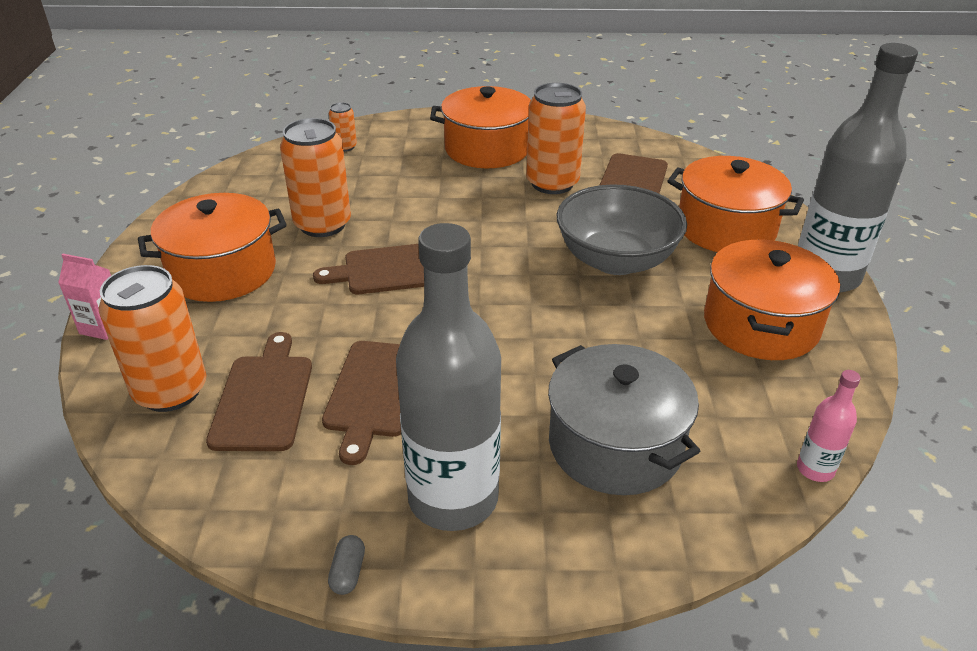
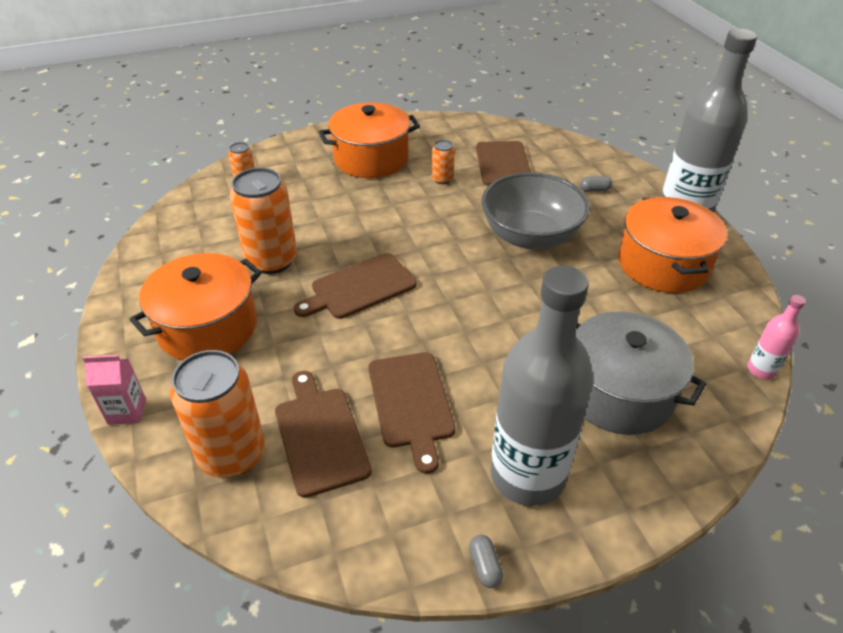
camera: 20 degrees left, 5 degrees up
orange can [526,83,586,194] -> orange can [432,140,455,184], size x0.48
orange pot [667,156,804,252] -> grey capsule [580,176,612,192]

